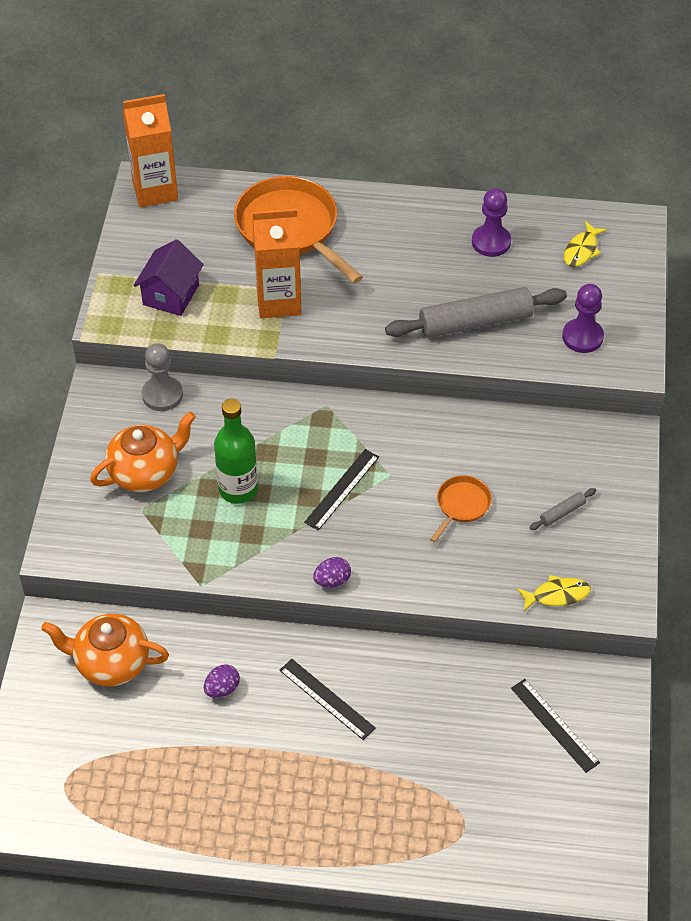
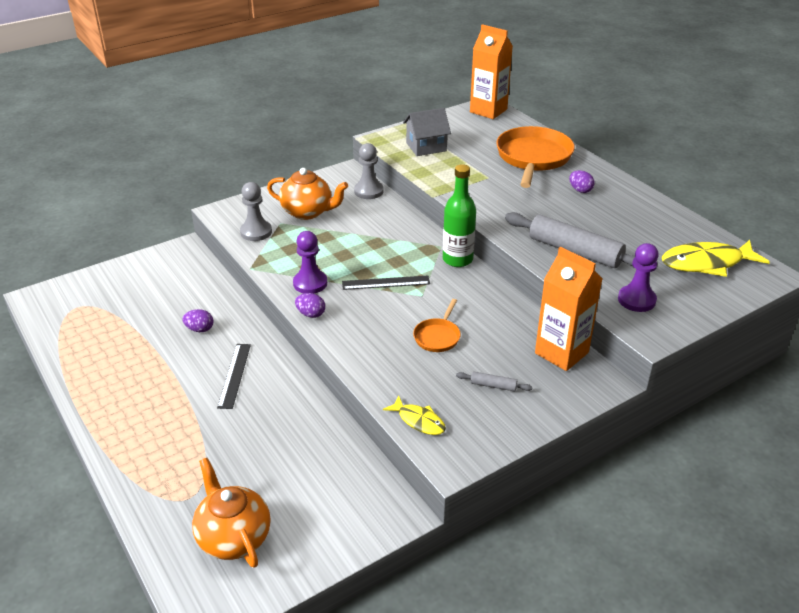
camera: 50 degrees right, 15 degrees down
orange teapot [41,614,169,686] -> orange teapot moved to [192,458,271,568]
purple house [133,239,204,316] -> grey house [403,108,451,156]
green bottle [214,399,258,504] -> green bottle moved to [443,164,476,267]
orange carton [252,209,302,318] -> orange carton moved to [535,247,602,371]
orange pan [430,476,492,542] -> orange pan turned 120 degrees clockwise [413,299,461,352]
purple pawn [472,188,511,257] -> purple pawn moved to [293,231,327,294]
black ruler [511,679,600,773] -> none
yellow fish [564,221,607,267] -> yellow fish [662,240,770,277], size x1.82
none -> grey pawn [240,182,272,241]
none -> purple egg [569,170,594,193]

